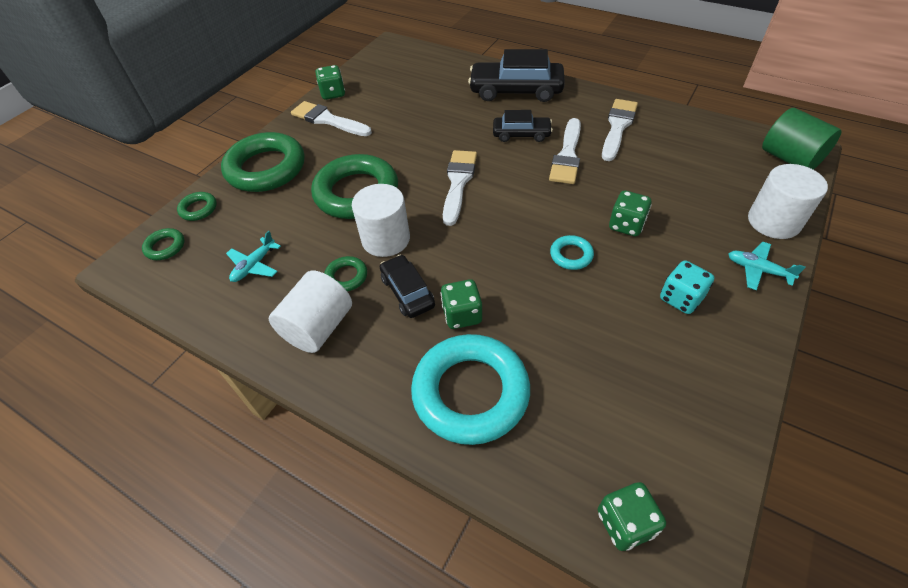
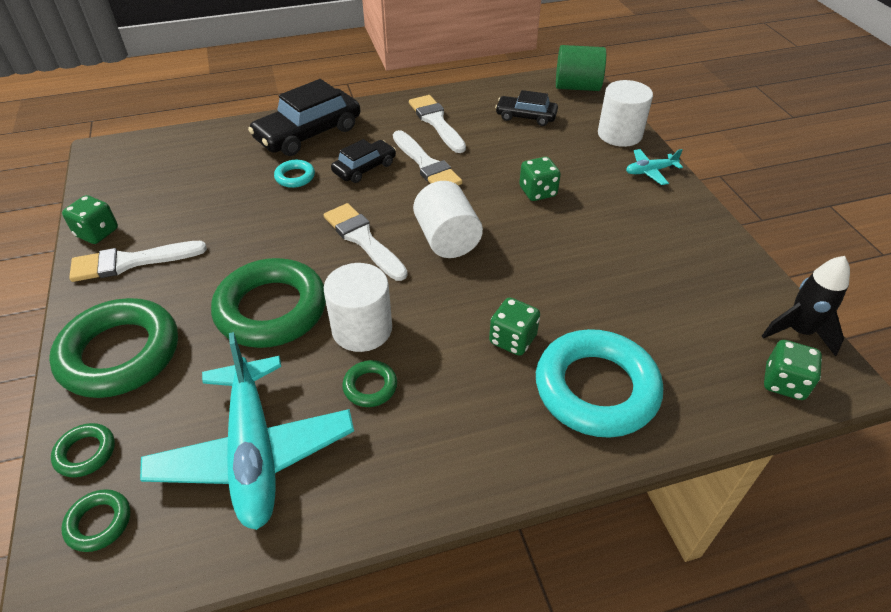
camera: 50 degrees left, 5 degrees down
turquoise plane [226,230,281,282] -> turquoise plane [140,332,354,530], size x2.29
white cylinder [269,271,352,353] -> white cylinder moved to [413,181,483,258]
black car [380,255,435,318] -> black car moved to [495,90,558,126]
turquoise ring [550,235,594,270] -> turquoise ring moved to [274,160,315,188]
turquoise dice [660,261,714,314] -> none
none -> black rocket [762,256,850,356]

